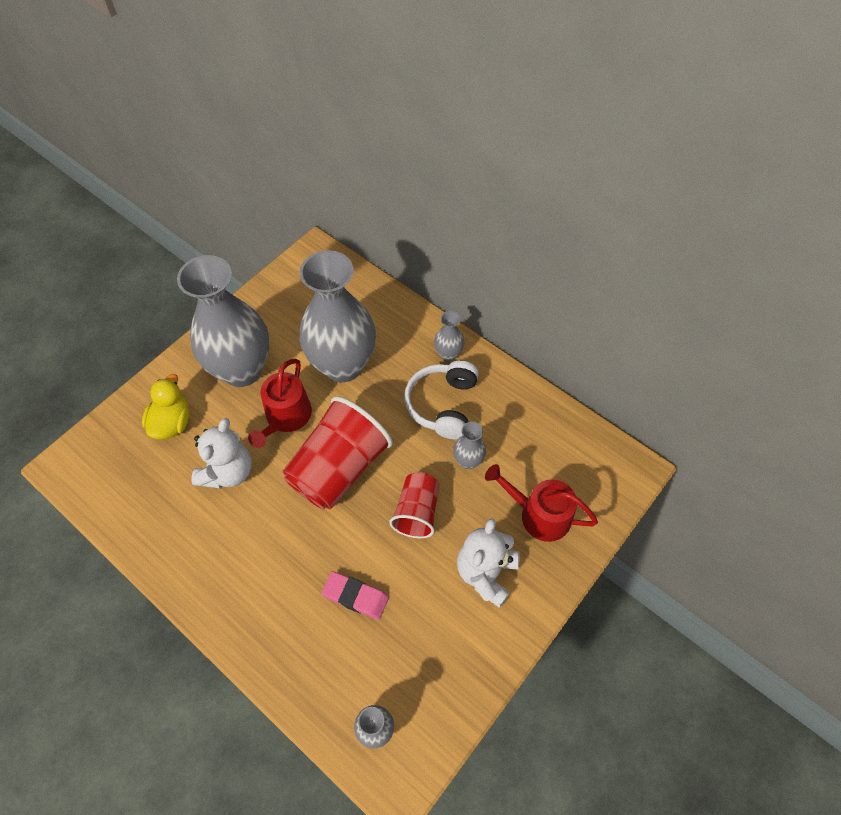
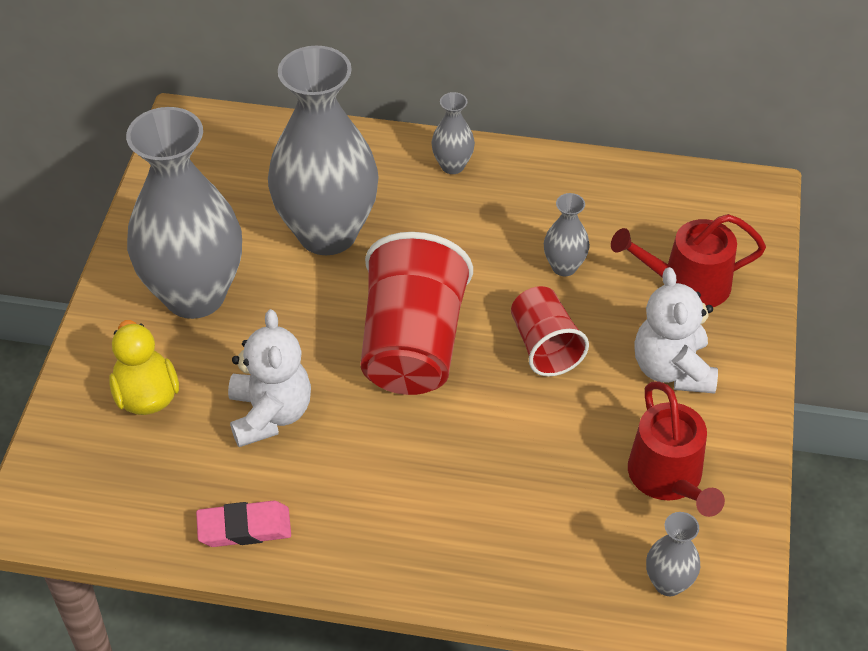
camera: 30 degrees left, 10 degrees down
red watering can [248,359,312,448] -> red watering can moved to [628,381,725,517]
pink eraser [322,571,389,620] -> pink eraser moved to [196,501,291,547]
white headphones [404,360,479,439] -> none

